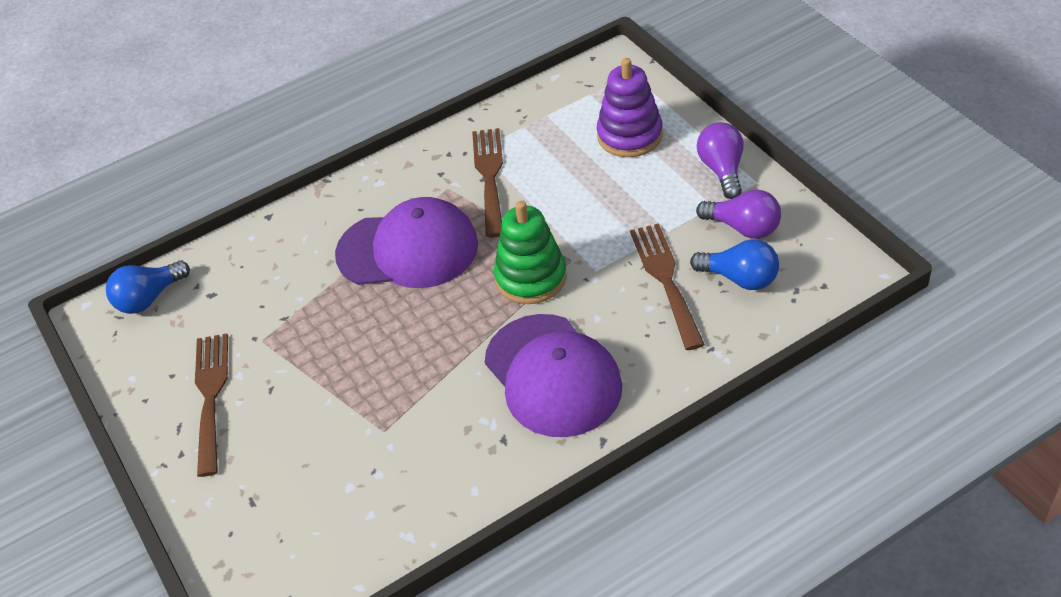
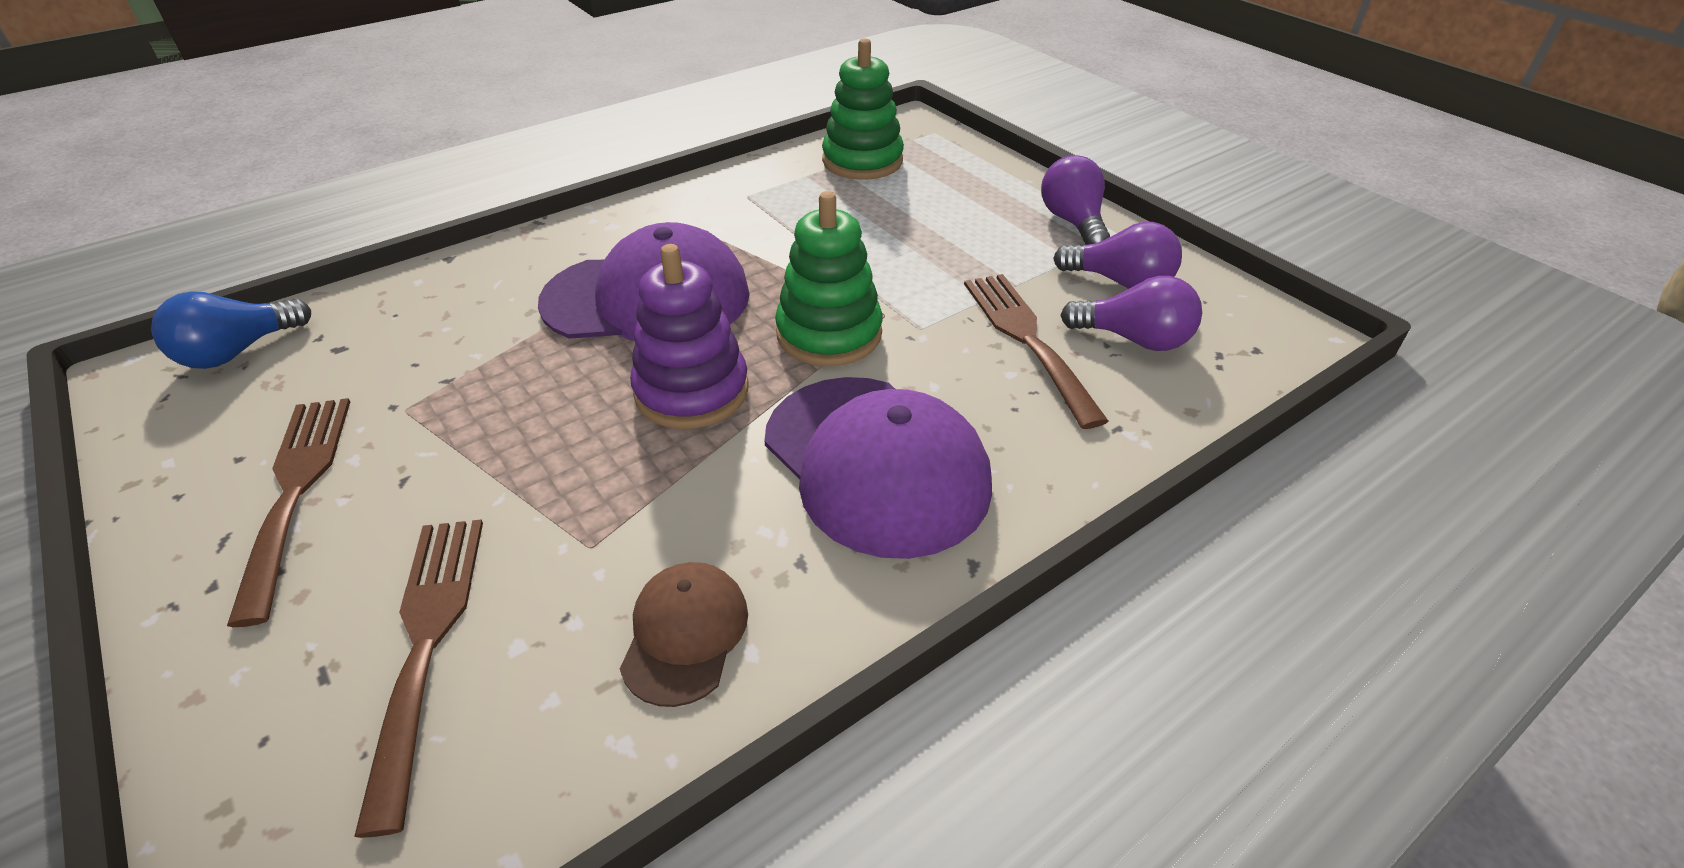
camera: 10 degrees left, 5 degrees down
brown fork [472,128,503,237] -> brown fork moved to [354,519,483,838]
purple stacking toy [597,58,663,157] -> purple stacking toy moved to [630,244,748,429]
blue light bulb [690,239,779,290] -> purple light bulb [1060,276,1202,351]
none -> brown cap [620,562,748,707]
none -> green stacking toy [822,38,904,180]

